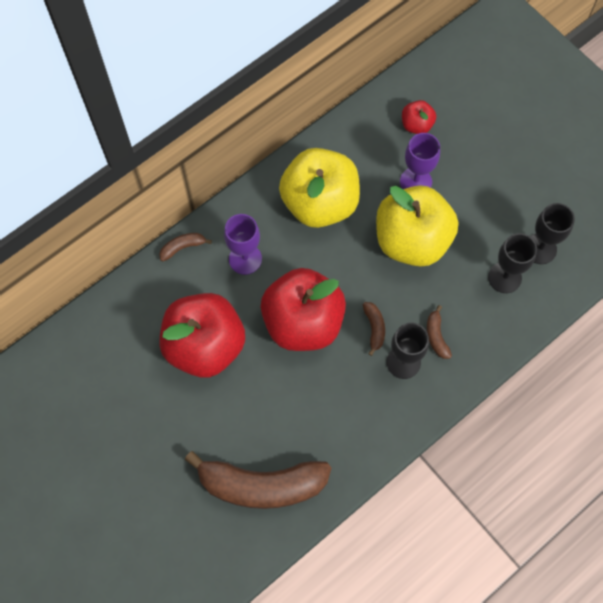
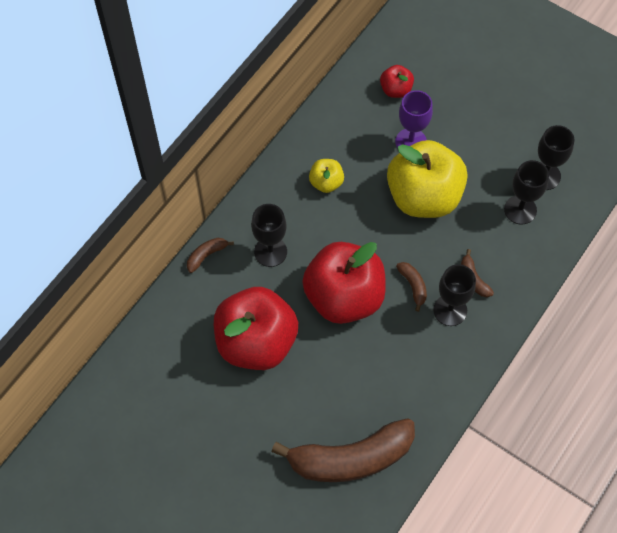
camera: 15 degrees left, 5 degrees down
purple goblet [224,214,262,275] -> black goblet [251,204,287,267]
yellow apple [279,148,360,228] -> yellow apple [309,159,344,193], size x0.45

